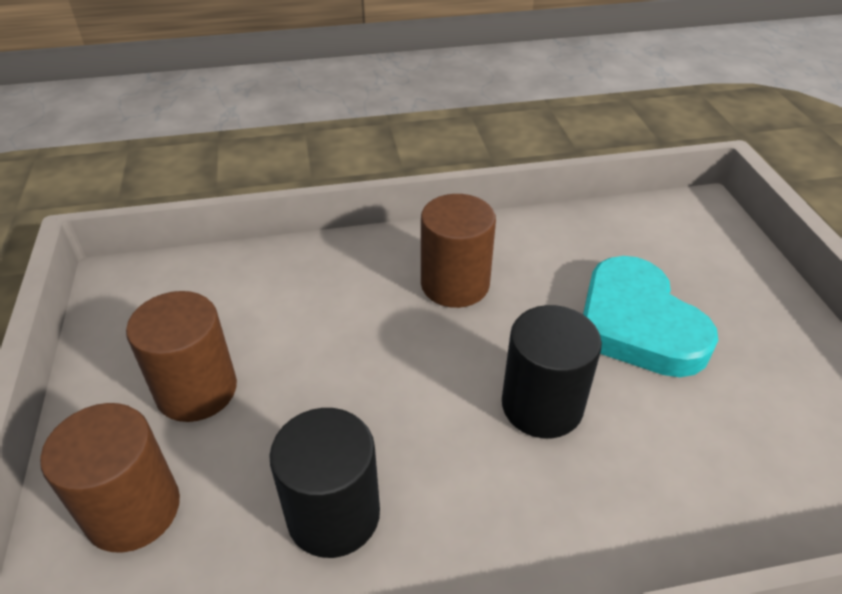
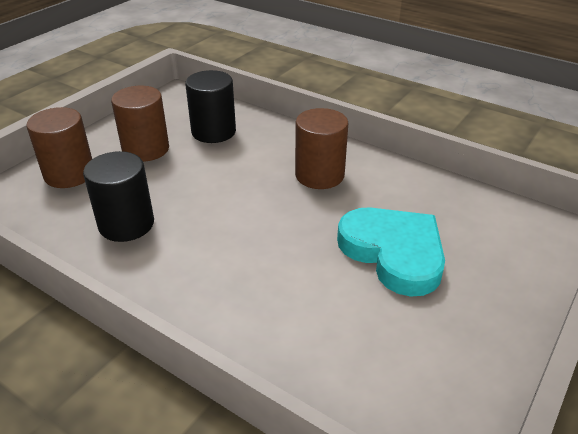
camera: 45 degrees right, 5 degrees down
black cylinder [502,305,602,439] -> black cylinder moved to [185,70,236,143]
turquoise heart [583,256,718,377] -> turquoise heart turned 120 degrees clockwise [337,207,445,297]

